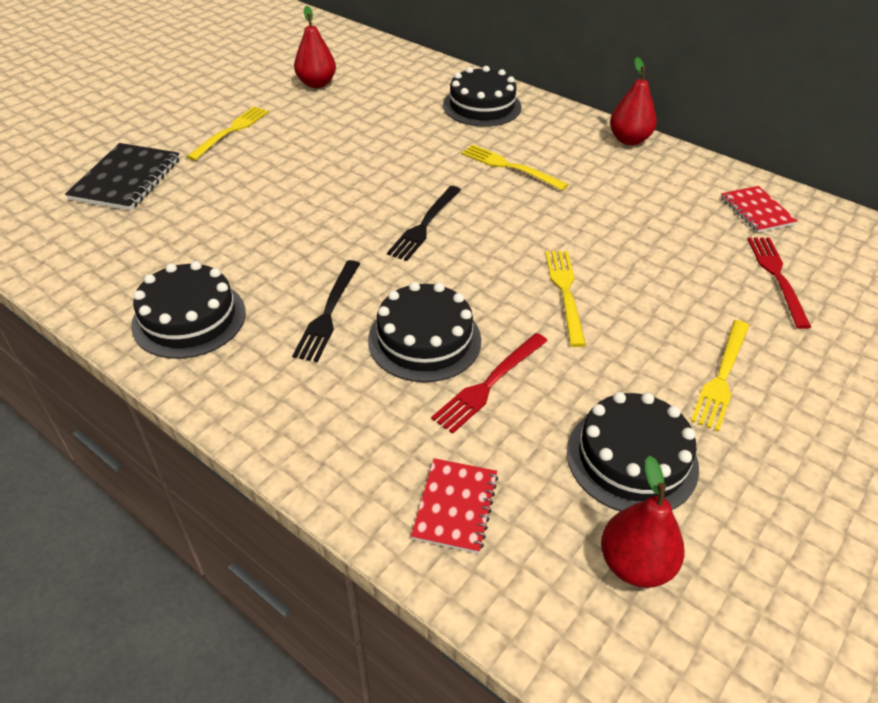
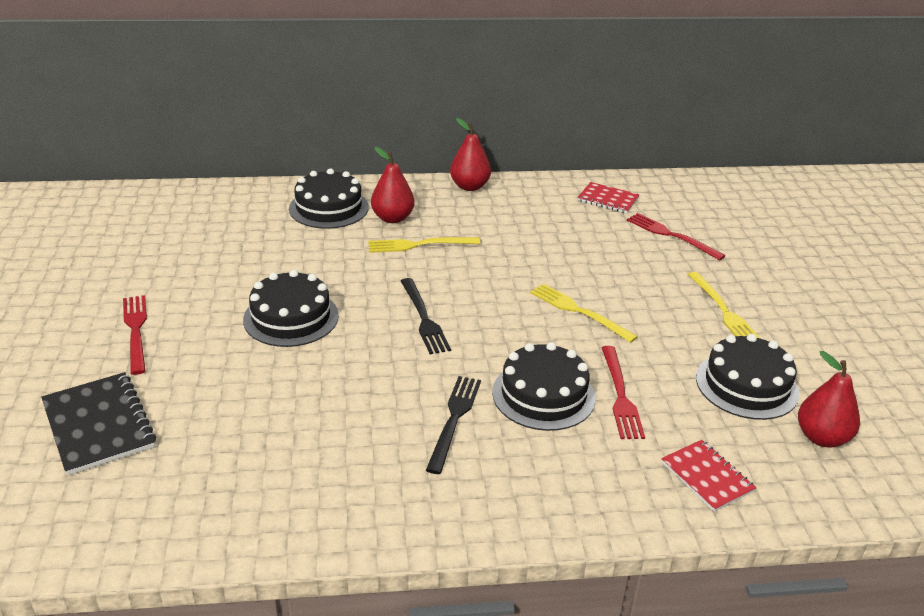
camera: 45 degrees left, 10 degrees down
black cake [131,261,246,359] -> black cake moved to [243,270,339,347]
yellow fork [186,106,269,161] -> red fork [123,295,147,375]
black fork [292,260,360,362] -> black fork turned 135 degrees counterclockwise [426,376,481,474]
red pear [294,6,336,88] -> red pear moved to [371,147,415,223]

